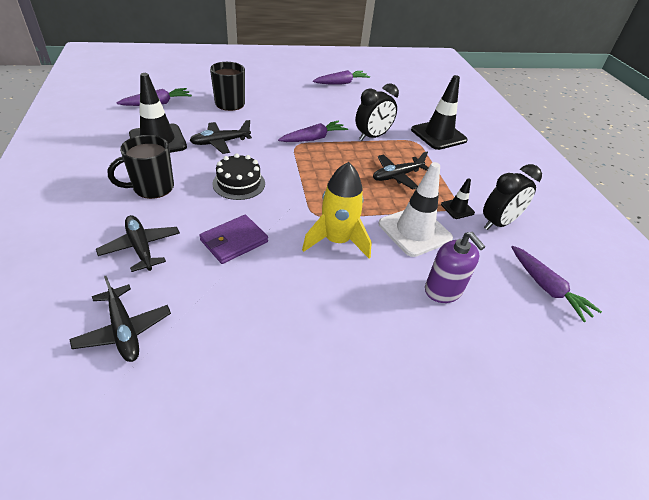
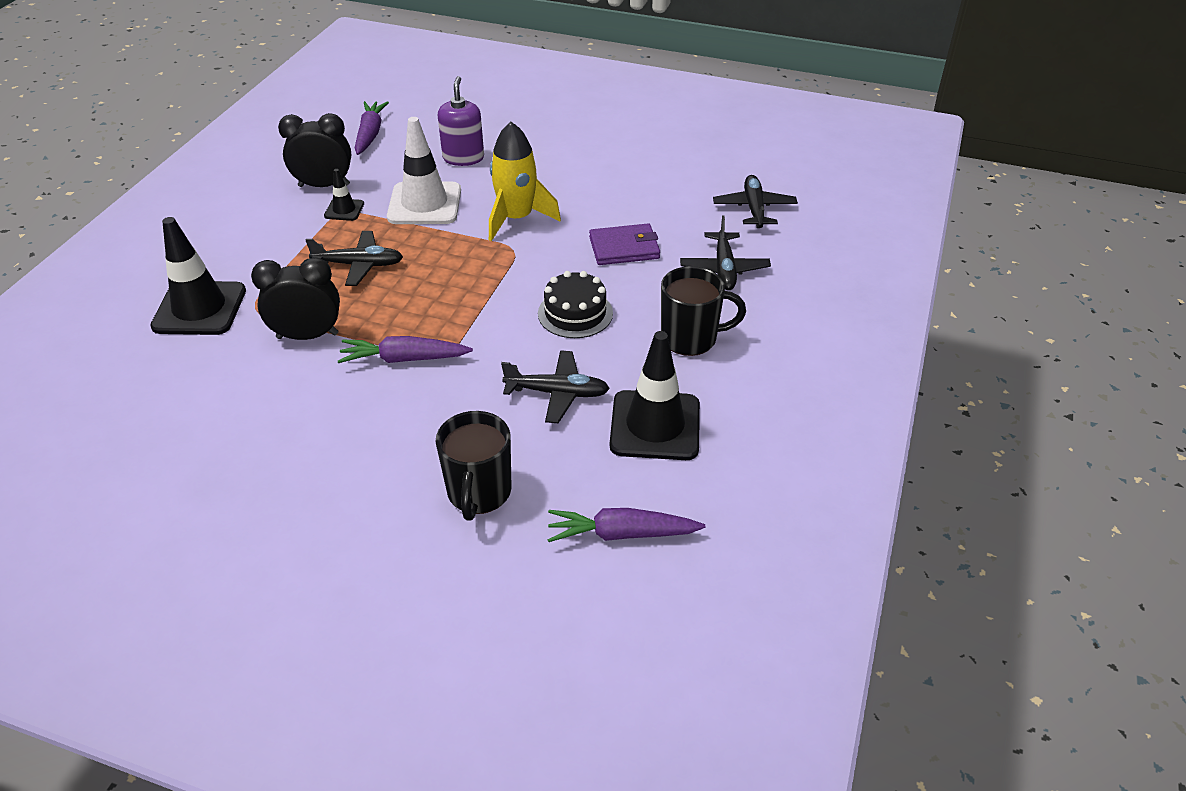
camera: 145 degrees left, 0 degrees up
purple carrot [313,70,370,85] -> none

